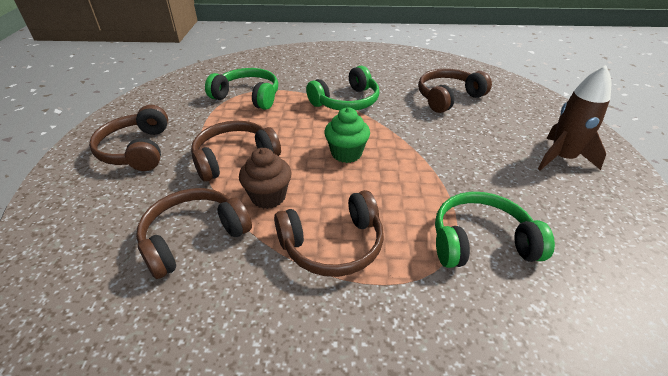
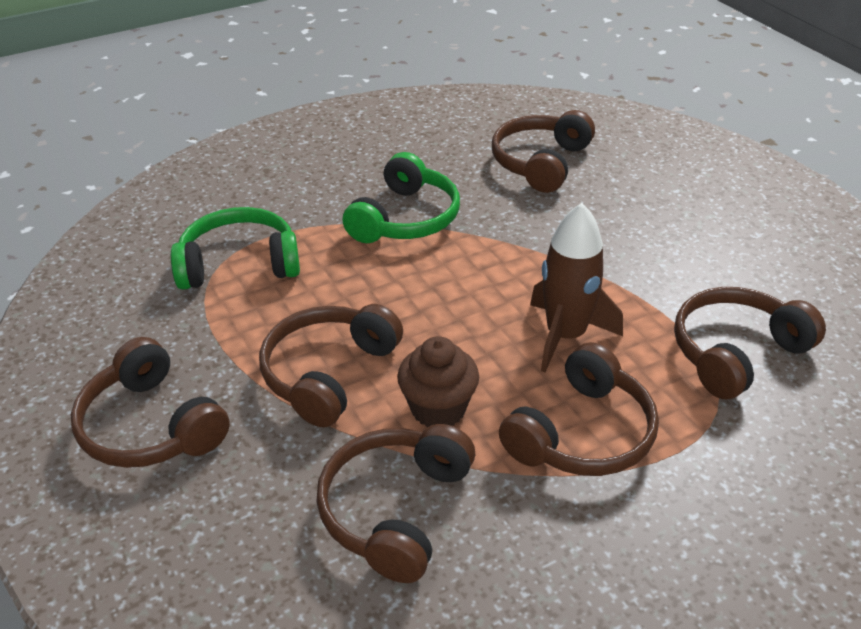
camera: 30 degrees left, 0 degrees up
green cupcake [324,107,370,163] -> none
green headphones [435,192,555,268] -> brown headphones [674,287,826,399]
brown rocket [538,65,611,170] -> brown rocket moved to [530,203,623,372]

